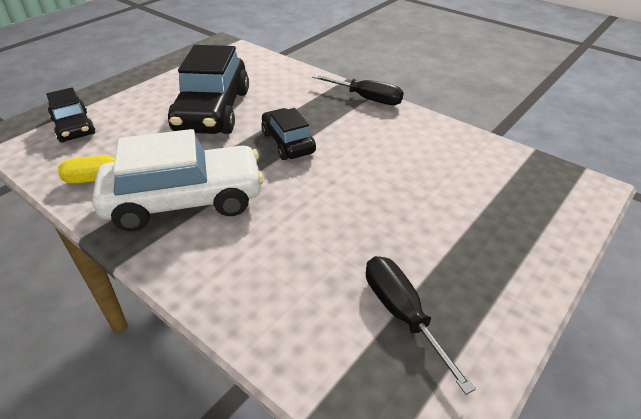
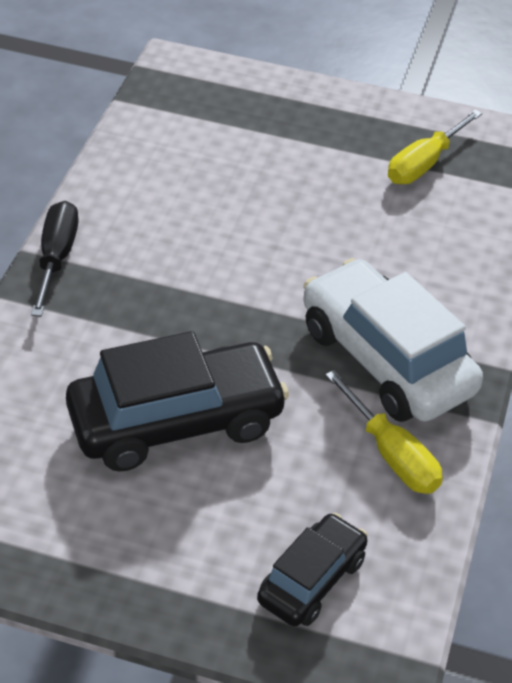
camera: 115 degrees left, 5 degrees up
black car [261,108,316,160] -> none
black screwdriver [366,256,476,395] -> yellow screwdriver [388,109,482,184]

